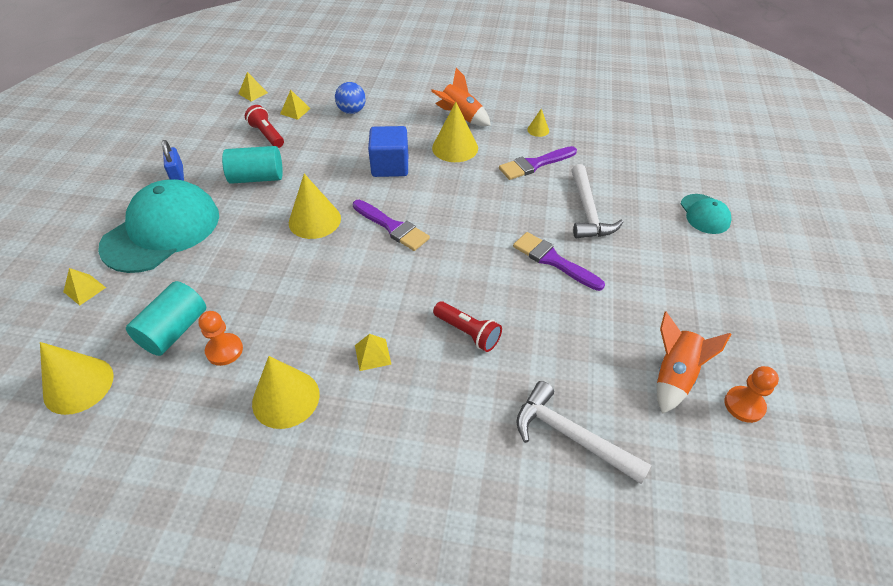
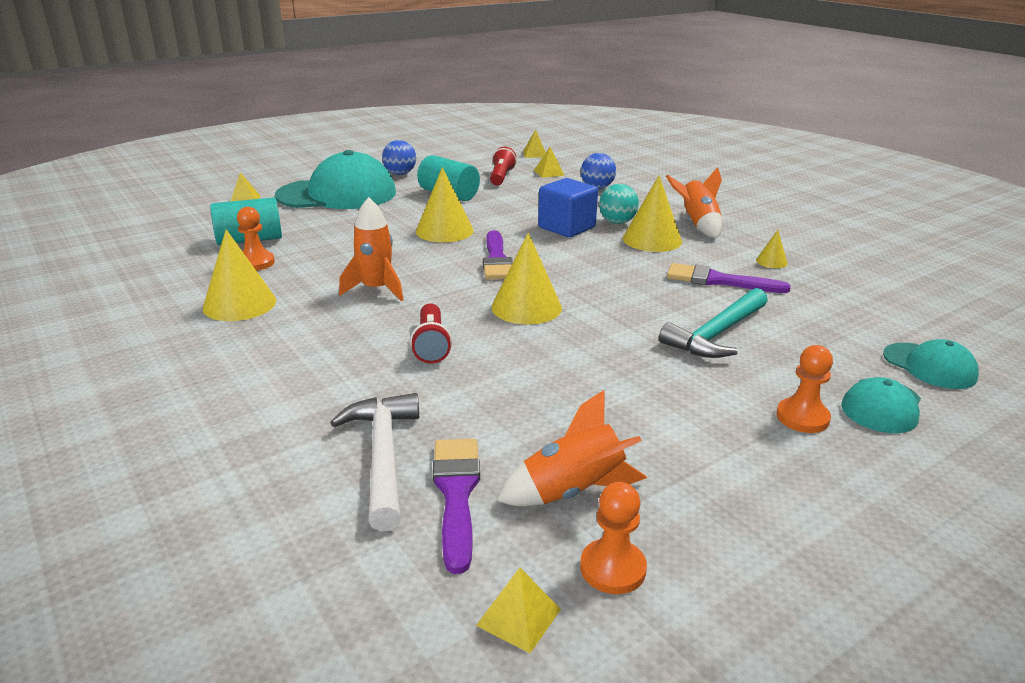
camera: 45 degrees right, 20 degrees down
yellow cone [40,342,114,415] -> yellow cone moved to [491,233,562,325]
blue padlock [162,140,184,181] -> blue ball [382,140,416,175]
yellow pyramid [355,334,391,371] -> yellow pyramid moved to [476,568,561,653]
purple brush [513,232,605,291] -> purple brush moved to [433,439,480,574]
white hammer [572,164,623,238] -> turquoise hammer [659,288,768,358]
none -> orange rocket [339,197,403,301]
none -> turquoise ball [599,184,639,224]
none -> orange pawn [776,345,833,433]
none -> turquoise cap [883,339,979,389]

